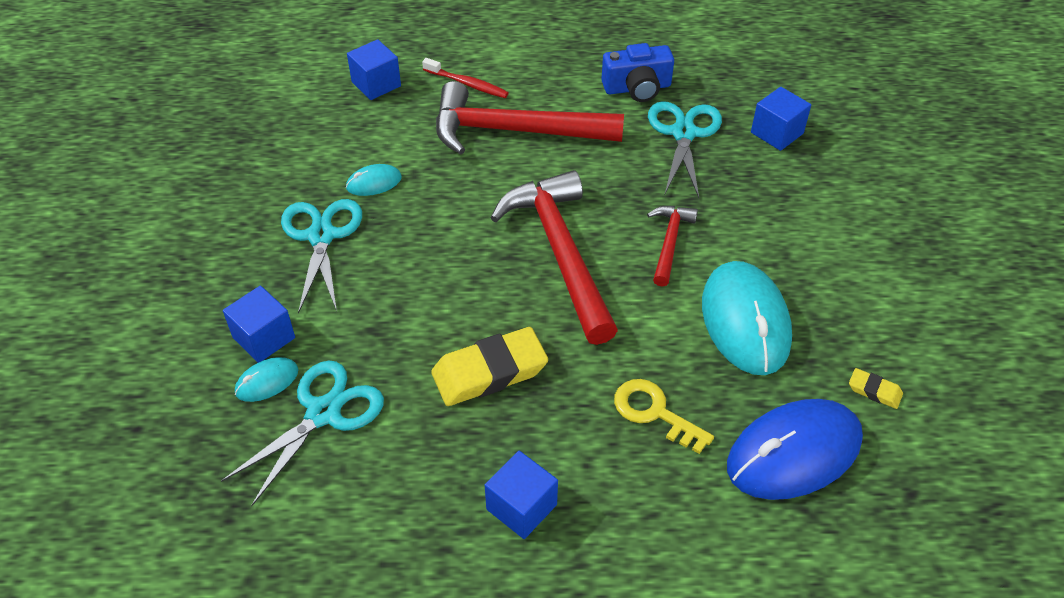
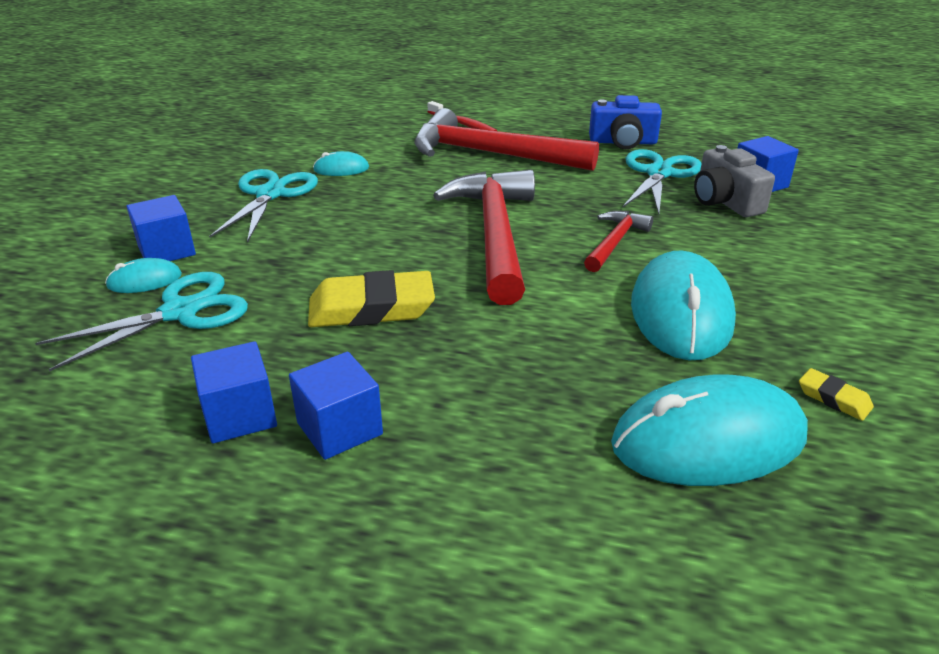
camera: 15 degrees right, 15 degrees down
blue cube [347,39,401,100] -> blue cube moved to [191,341,277,443]
yellow key [614,379,714,454] -> none
blue mouse [727,399,863,500] -> turquoise mouse [611,375,808,486]
none -> grey camera [694,145,775,217]

